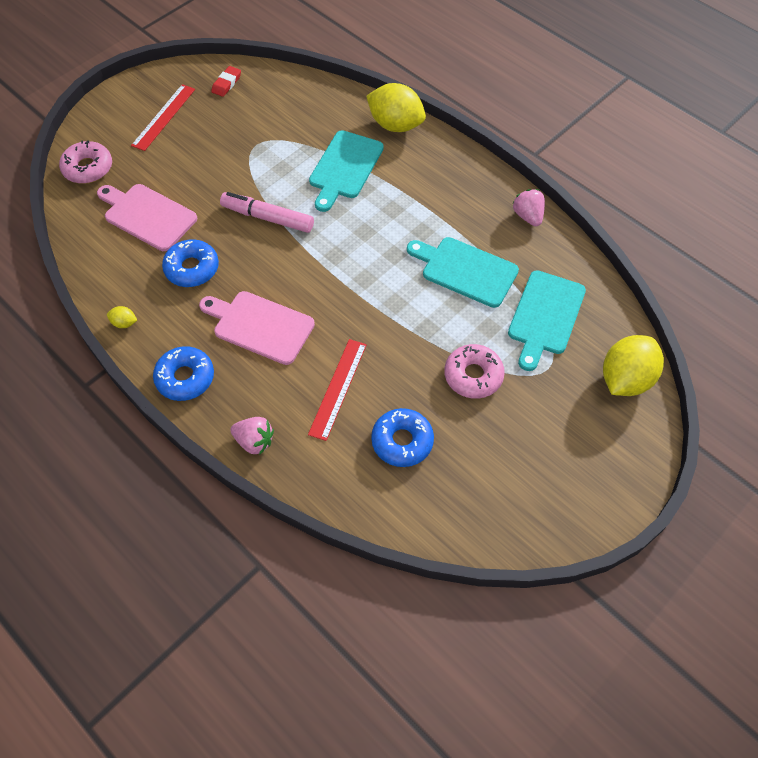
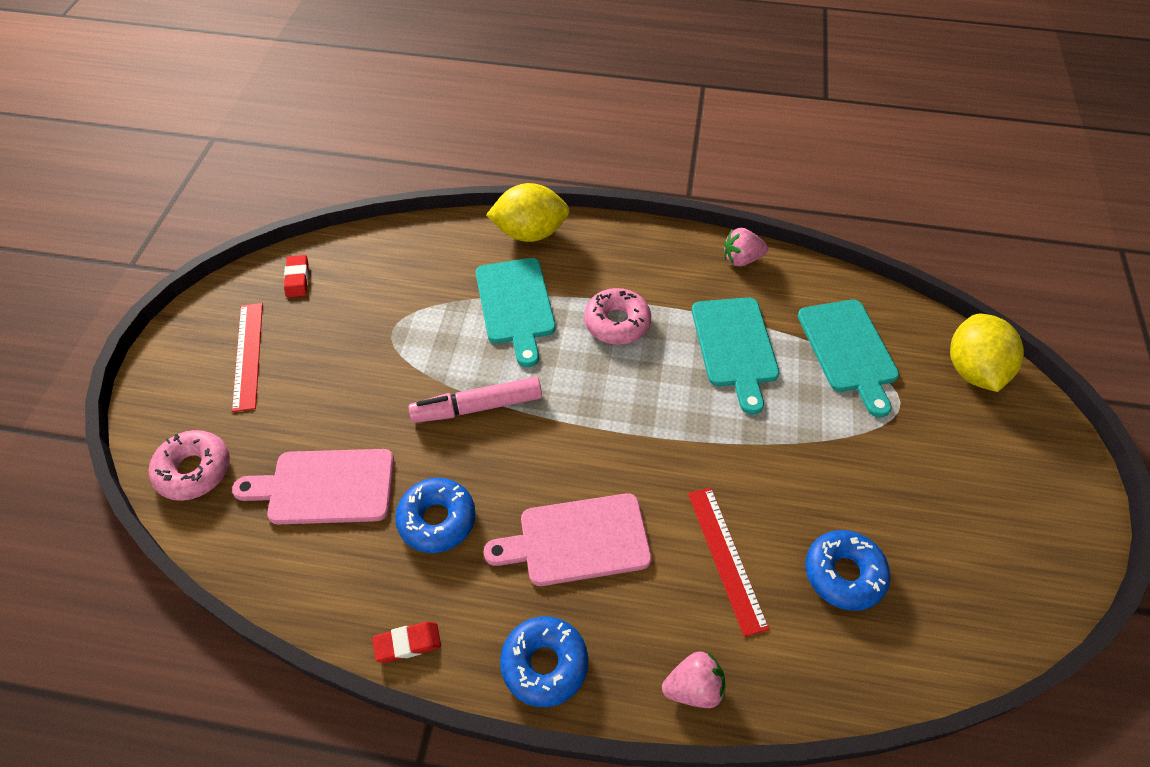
camera: 35 degrees left, 5 degrees down
yellow lemon [107,306,137,328] -> red eraser [372,622,441,663]
turquoise cutting board [407,237,519,308] -> turquoise cutting board turned 90 degrees counterclockwise [692,297,779,415]
pink donut [444,344,505,399] -> pink donut moved to [584,288,651,345]
pink strawberry [513,189,545,226] -> pink strawberry turned 45 degrees counterclockwise [724,228,768,266]

